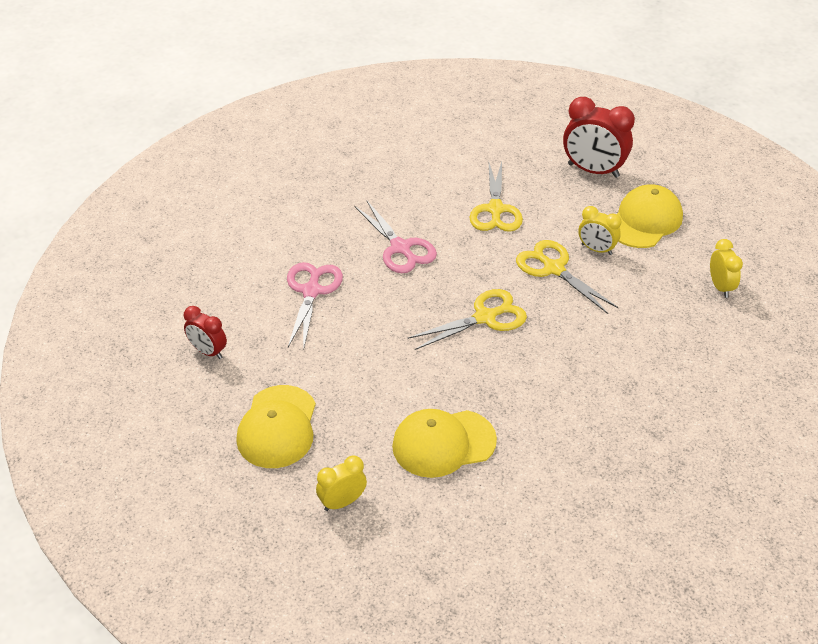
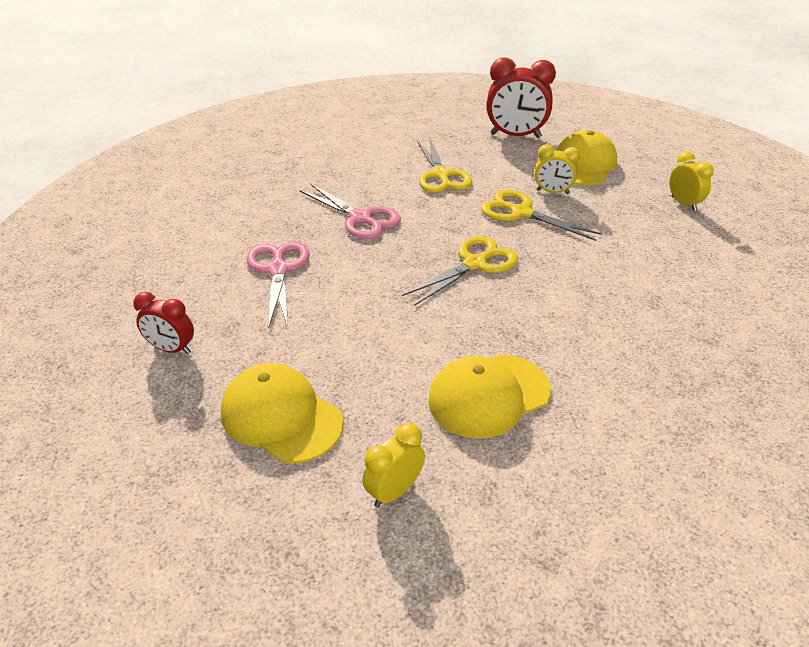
camera: 15 degrees left, 5 degrees down
yellow cap [236,385,316,468] -> yellow cap turned 135 degrees clockwise [221,363,343,464]

